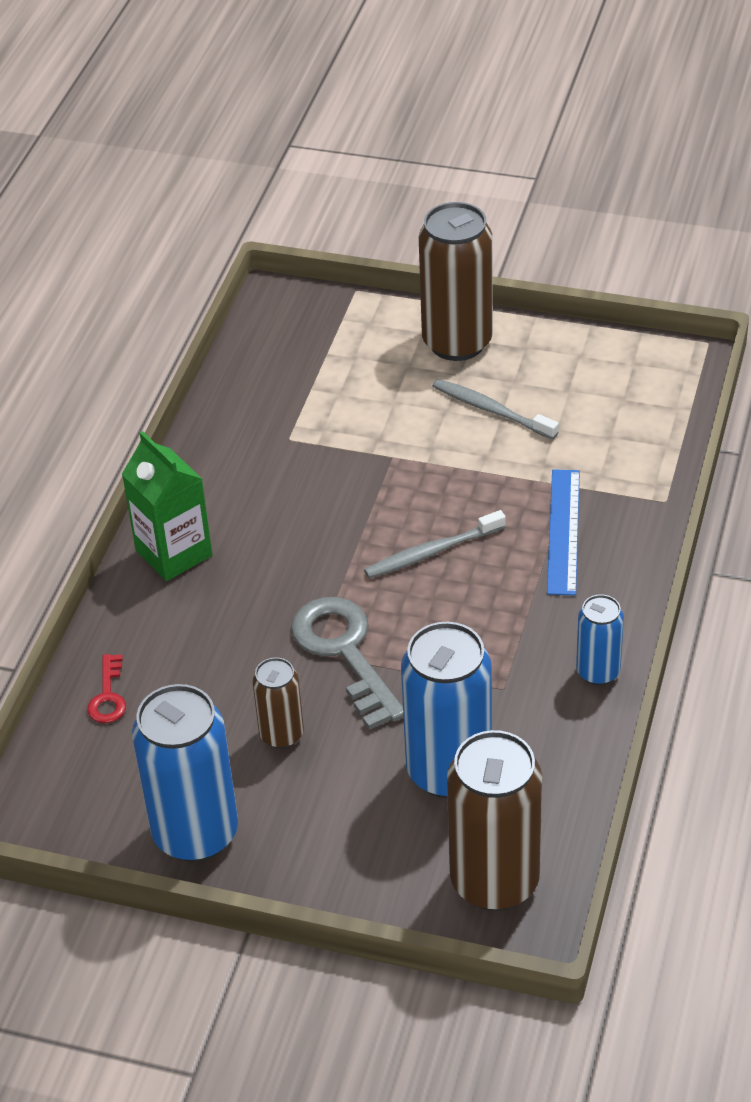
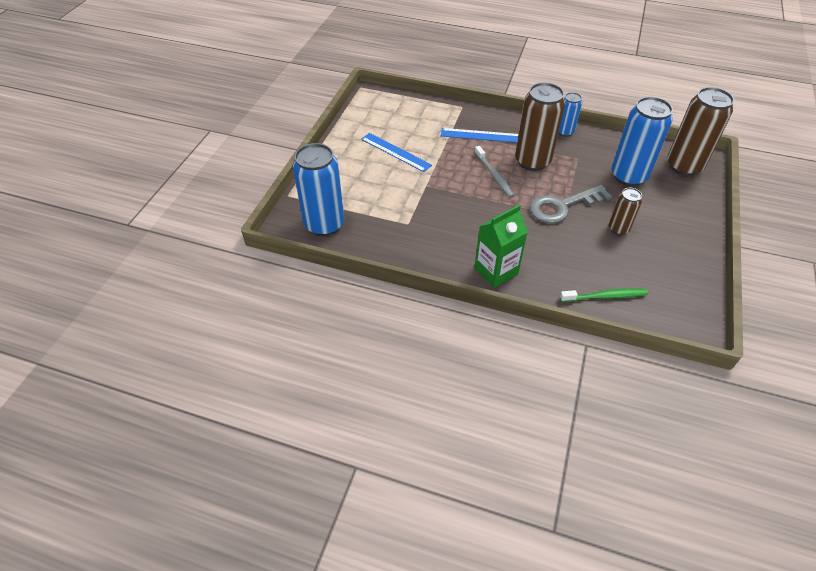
camera: 90 degrees left, 5 degrees up
red key [87,654,126,723] -> green toothbrush [560,288,648,302]
blue can [132,684,238,862] -> blue can moved to [293,143,344,236]
brown can [419,202,493,361] -> brown can moved to [515,82,565,171]
grey toothbrush [432,379,559,439] -> blue ruler [361,133,432,172]

